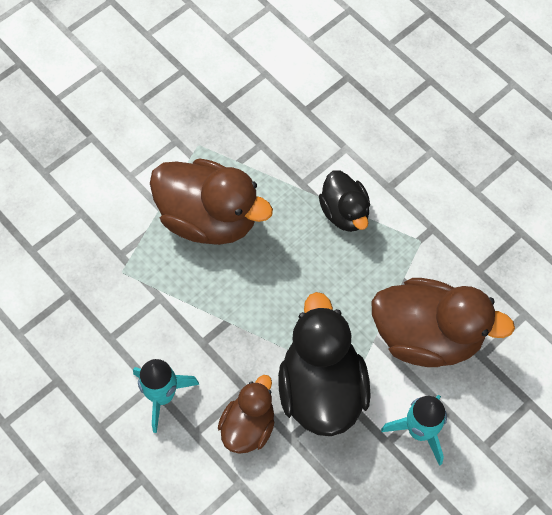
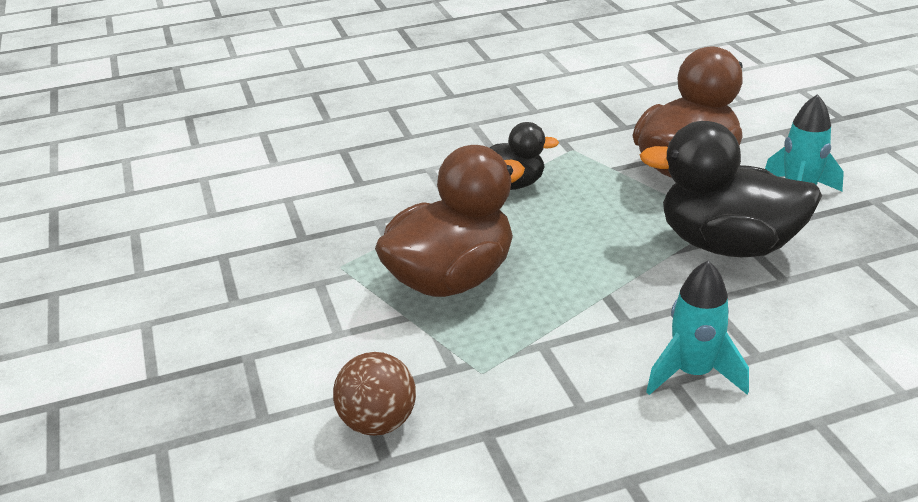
camera: 65 degrees left, 30 degrees down
brown duck [218,375,275,454] -> none
none -> brown ball [333,352,416,436]

